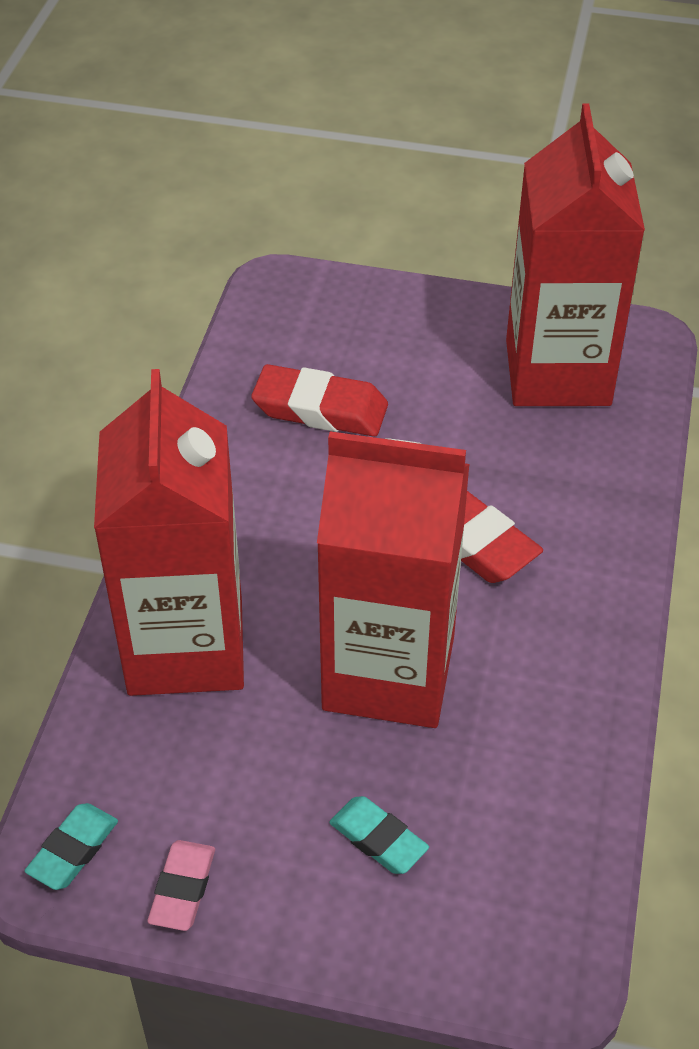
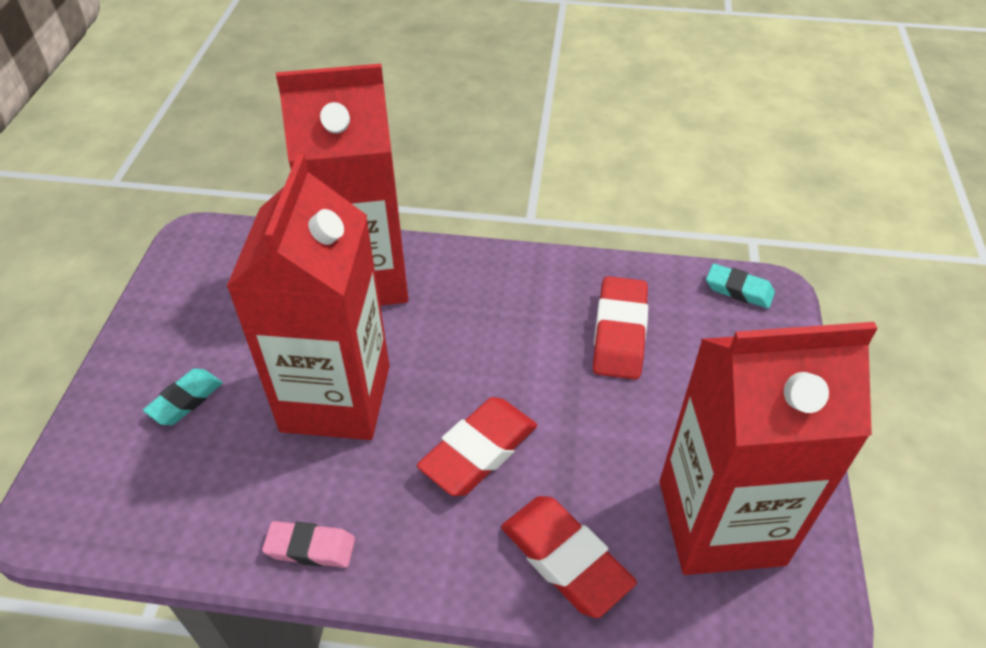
camera: 85 degrees right, 0 degrees up
turquoise eraser [25,803,118,890] -> turquoise eraser moved to [706,264,775,309]
pink eraser [148,840,215,931] -> pink eraser moved to [262,521,355,568]
none -> red eraser [501,496,637,618]

